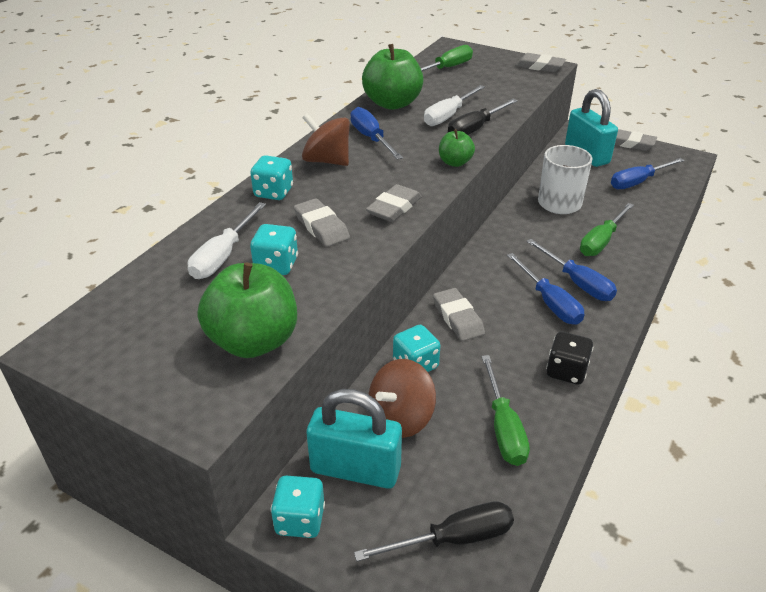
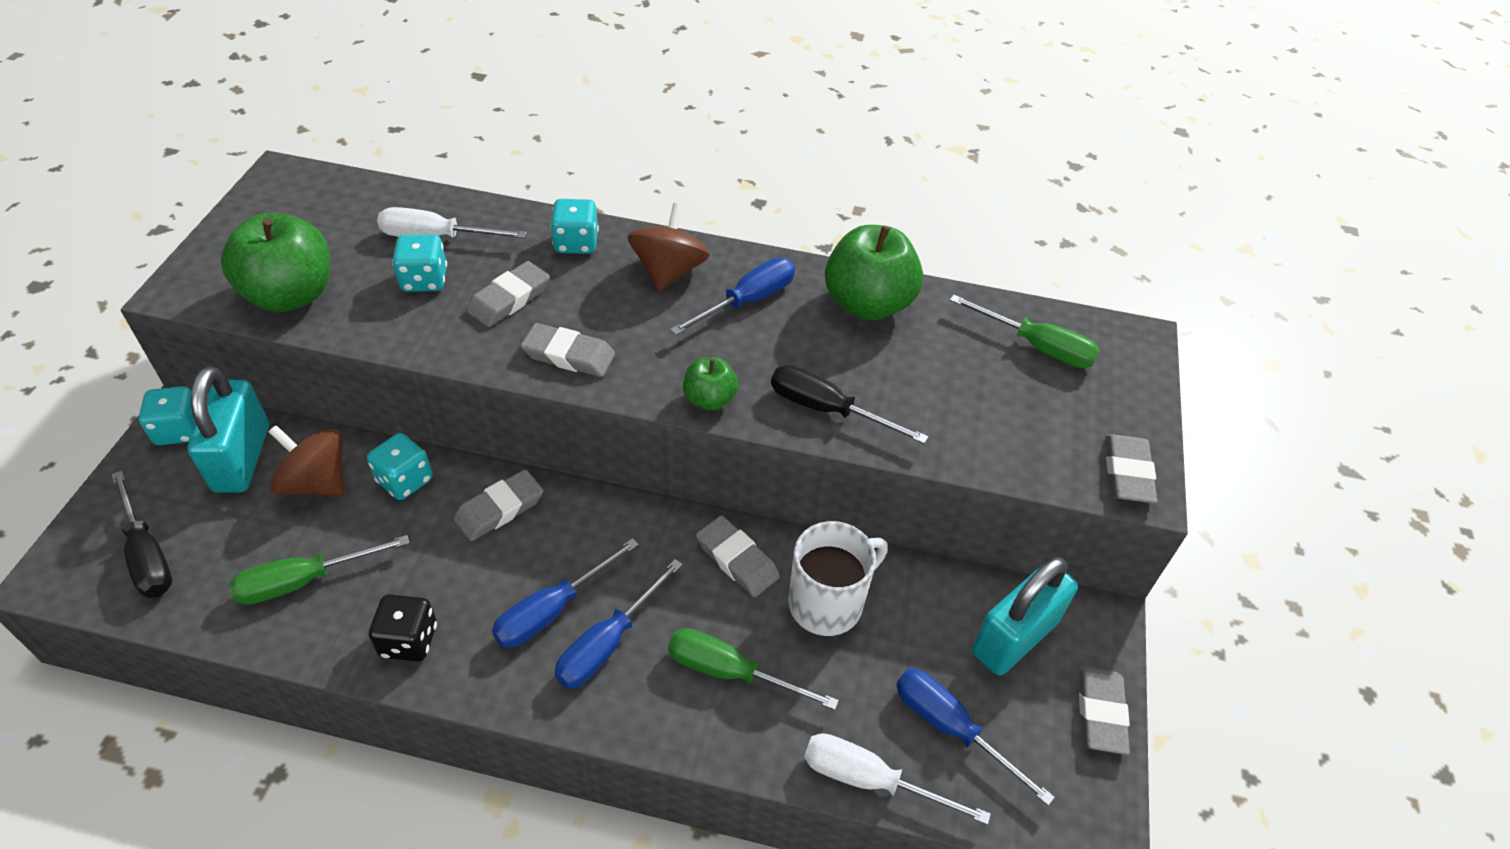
camera: 70 degrees right, 10 degrees up
white screwdriver [424,85,485,126] -> white screwdriver moved to [804,733,991,825]
none -> grey eraser [696,515,780,597]

